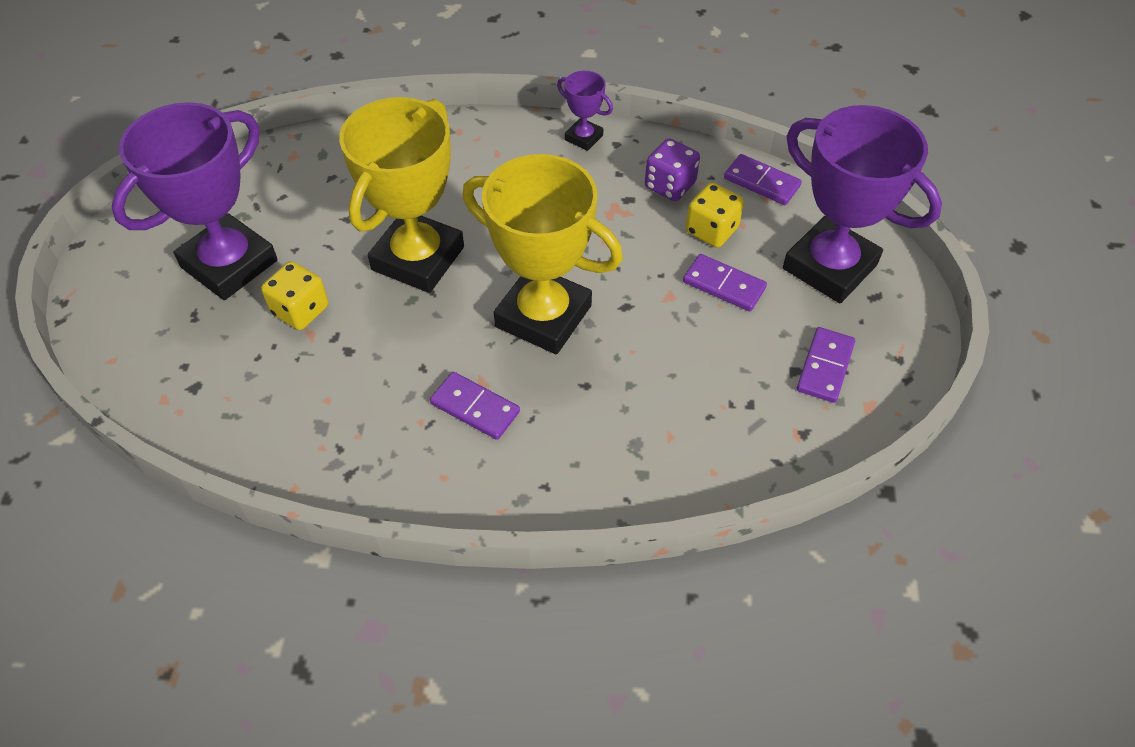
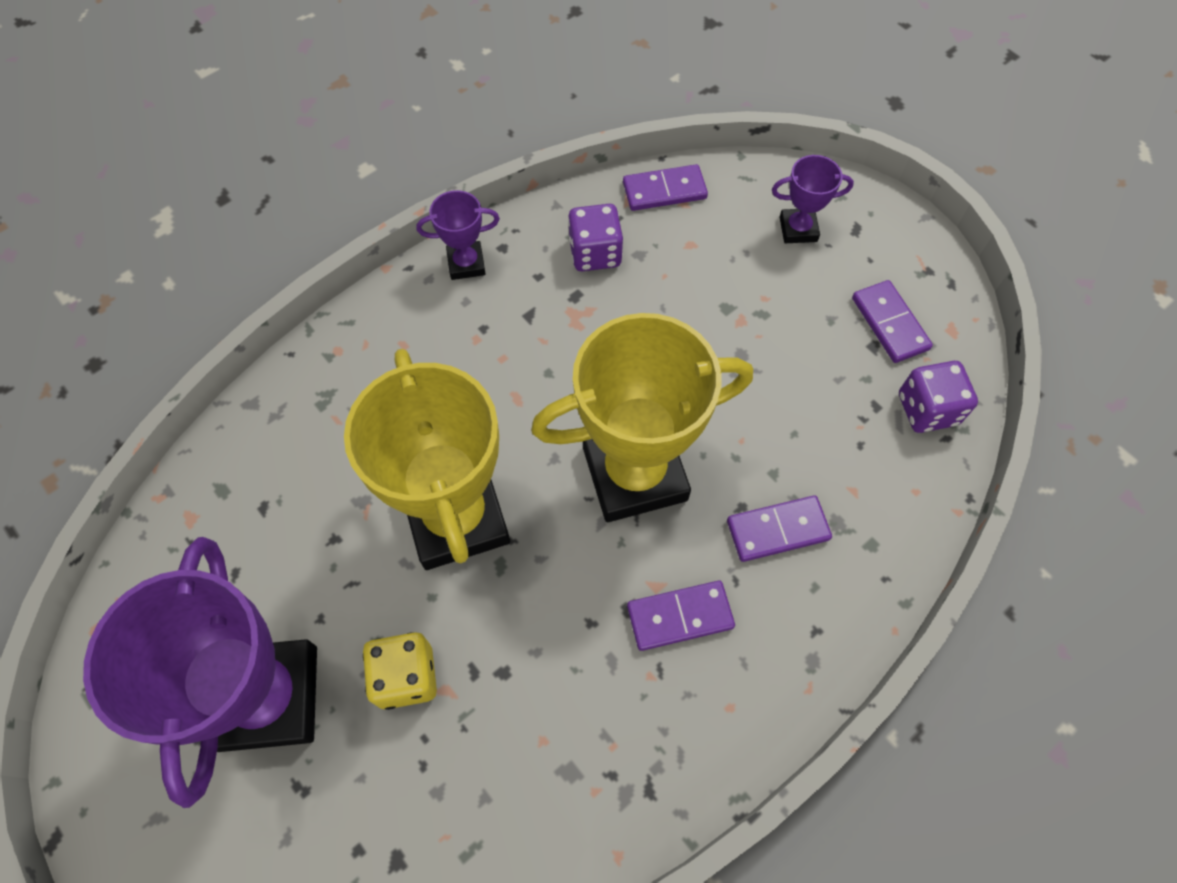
camera: 45 degrees left, 10 degrees up
purple domino [683,254,767,311] -> purple domino moved to [727,495,832,562]
yellow dice [686,183,744,248] -> none
purple trophy [783,105,942,303] -> purple trophy [772,155,854,243], size x0.45
none -> purple dice [899,361,978,433]

